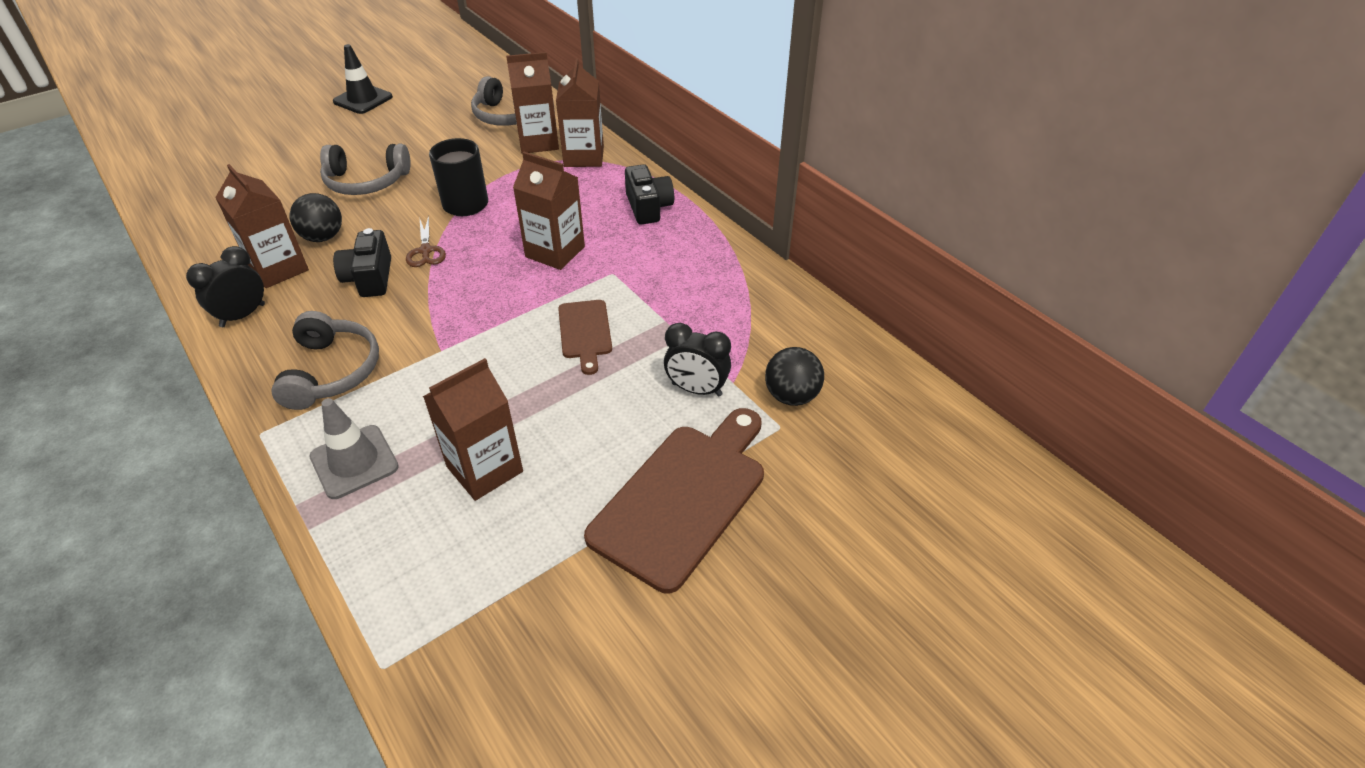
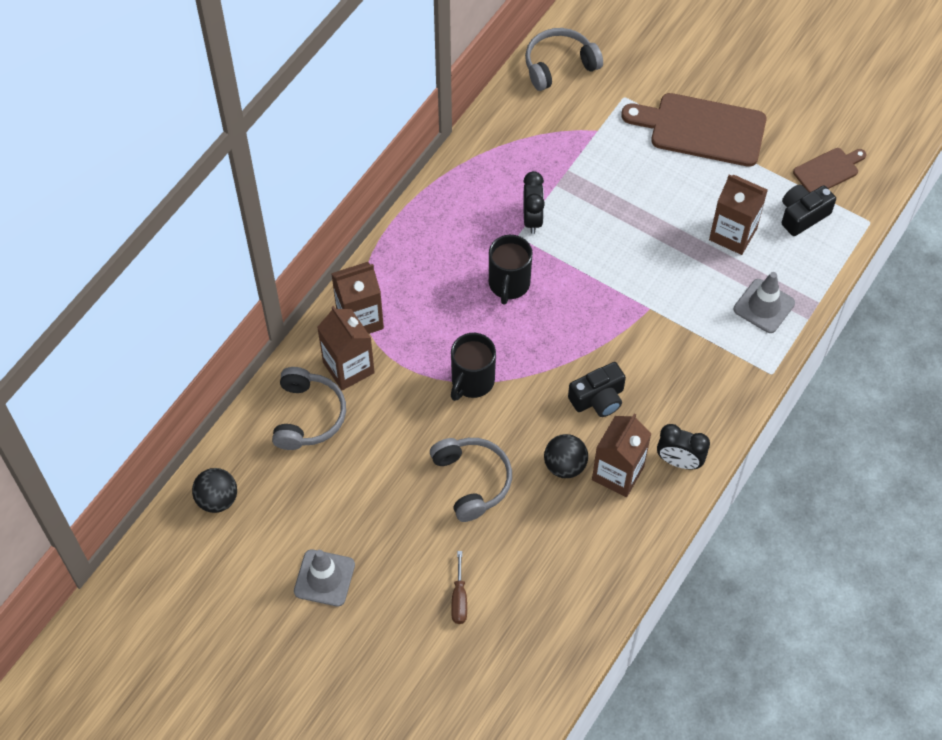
camera: 110 degrees left, 15 degrees up
grey headphones [271,311,379,410] -> grey headphones moved to [525,28,603,91]
black traffic cone [333,44,393,114] -> grey traffic cone [294,549,355,607]
brown scissors [406,216,446,267] -> none
brown carton [513,152,585,270] -> black mug [489,235,532,305]
brown cutting board [558,300,612,375] -> brown cutting board moved to [793,148,866,193]
black camera [625,164,674,225] -> black camera moved to [782,184,836,236]
black clock [664,323,731,397] -> black clock moved to [523,171,545,234]
black ball [765,347,824,406] -> black ball moved to [192,468,237,513]
none -> brown screwdriver [451,551,467,624]

